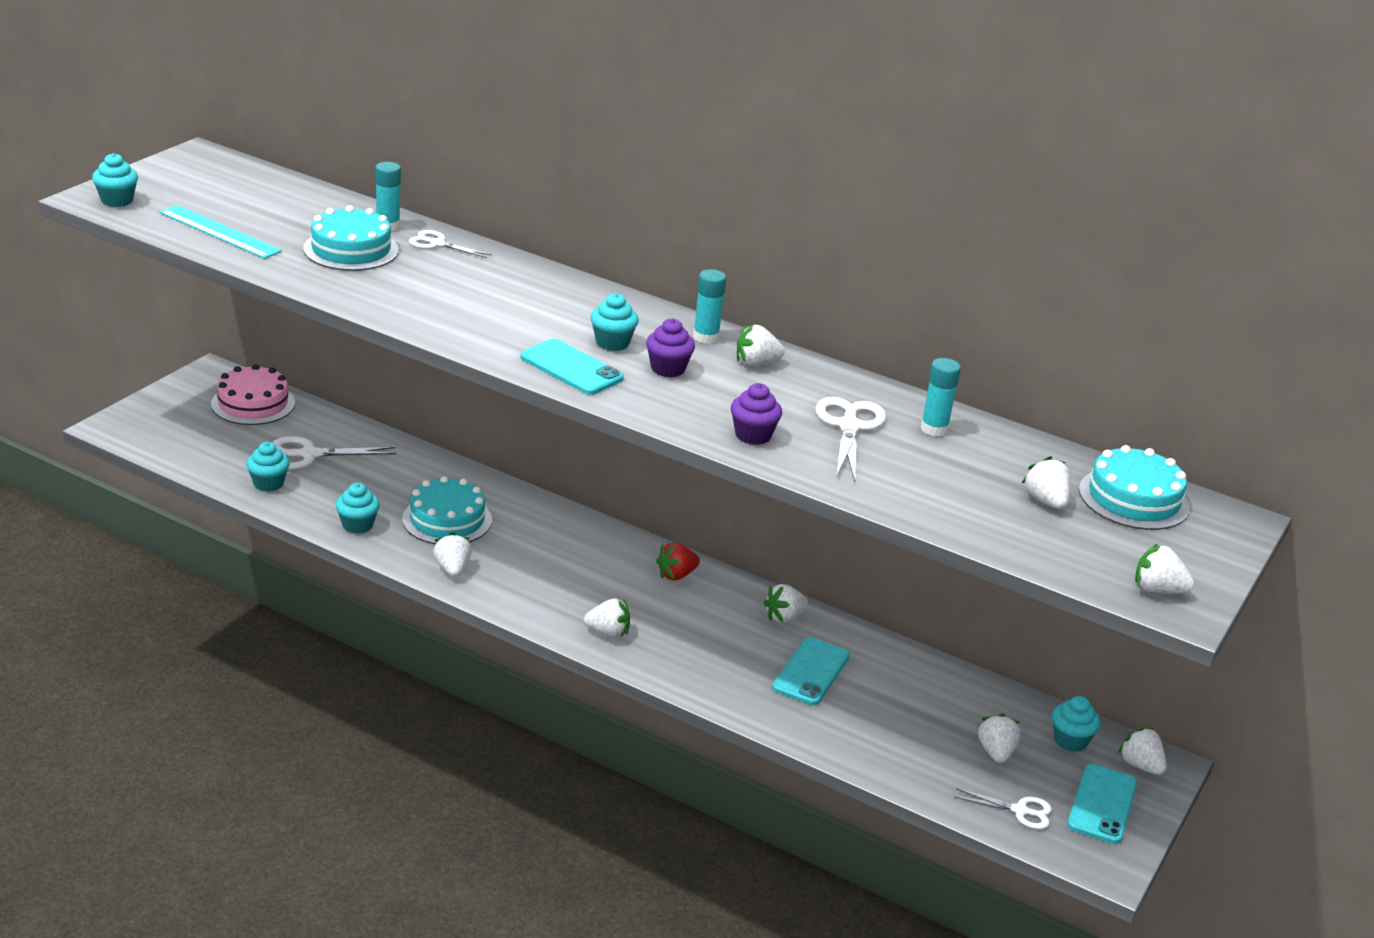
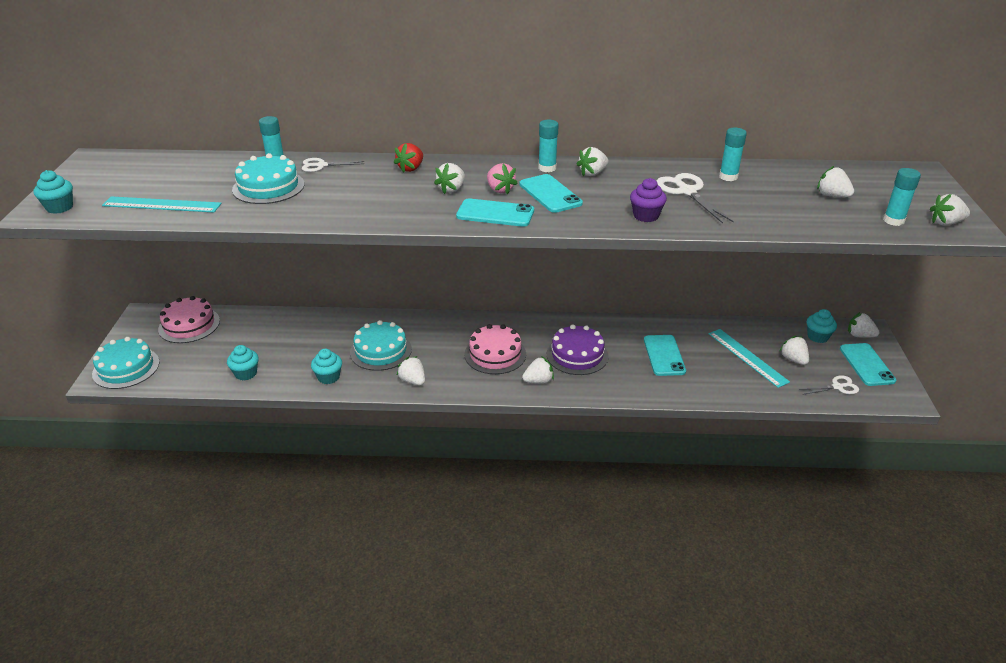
camera: 25 degrees left, 5 degrees up
white scissors [272,436,396,470] -> none
turquoise cupcake [590,293,639,351] -> pink strawberry [487,163,518,195]
purple cupcake [646,318,695,377] -> turquoise phone [519,174,583,213]
red strawberry [656,543,700,580] -> red strawberry moved to [394,143,423,173]
white strawberry [764,584,808,623] -> white strawberry moved to [434,163,465,194]
turquoise cake [1079,445,1190,530] -> turquoise cake moved to [92,337,160,389]
none -> pink cake [464,324,526,374]
none -> purple cake [547,325,609,375]
none -> turquoise ruler [709,329,790,388]
none -> turquoise glue stick [883,168,921,226]

